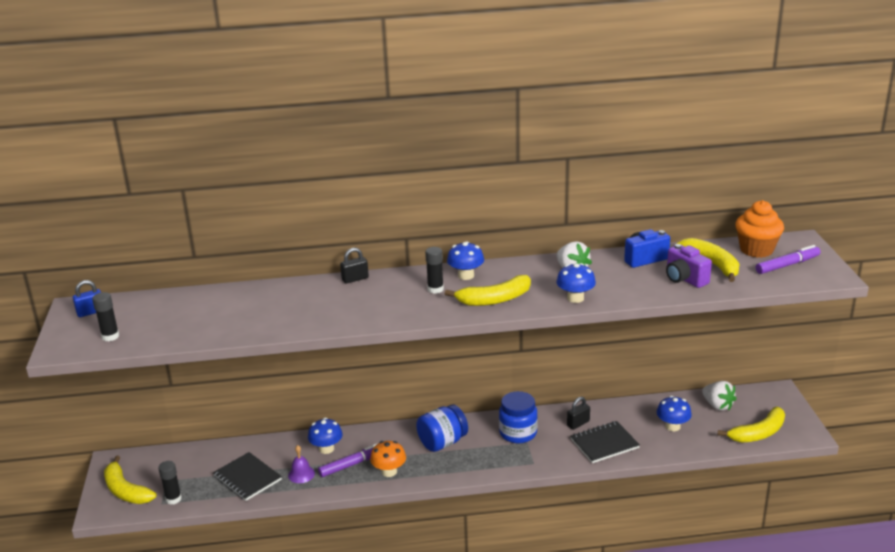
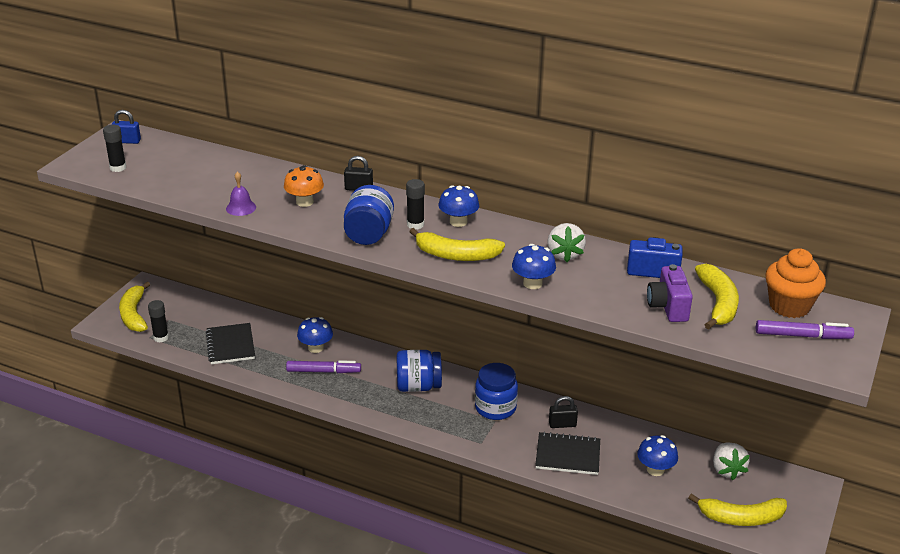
camera: 30 degrees right, 5 degrees up
purple bell [288,445,315,483] -> purple bell moved to [226,171,256,216]
orange mushroom [370,441,406,477] -> orange mushroom moved to [284,165,324,207]
none -> blue jar [344,185,394,245]

